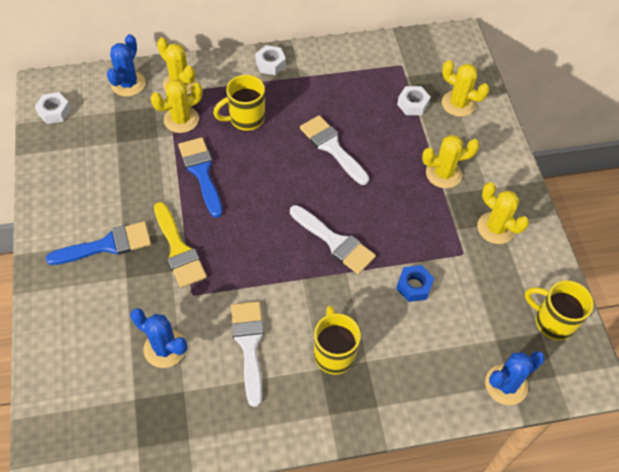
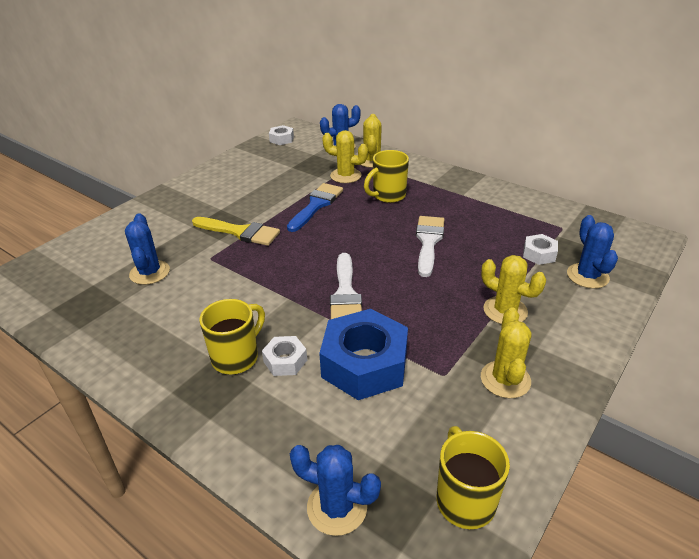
camera: 50 degrees right, 20 degrees down
blue brush [46,221,151,265] -> none
yellow brush [154,202,207,288] -> yellow brush turned 90 degrees counterclockwise [192,217,280,246]
yellow mug [213,75,265,131] -> yellow mug turned 60 degrees counterclockwise [364,150,409,203]
white brush [231,301,264,407] -> none
white nut [255,45,286,75] -> white nut moved to [262,336,307,376]
blue nut [396,265,434,302] -> blue nut [319,309,408,400], size x2.09
yellow cactus [442,60,489,117] -> blue cactus [567,215,618,289]

